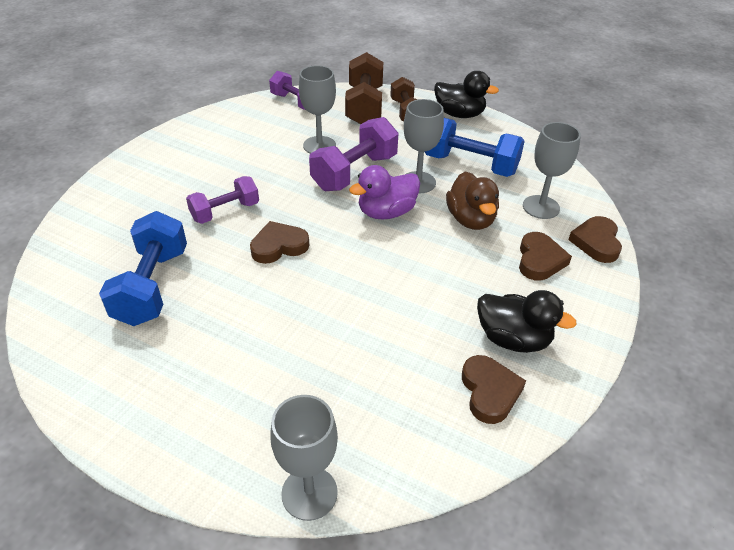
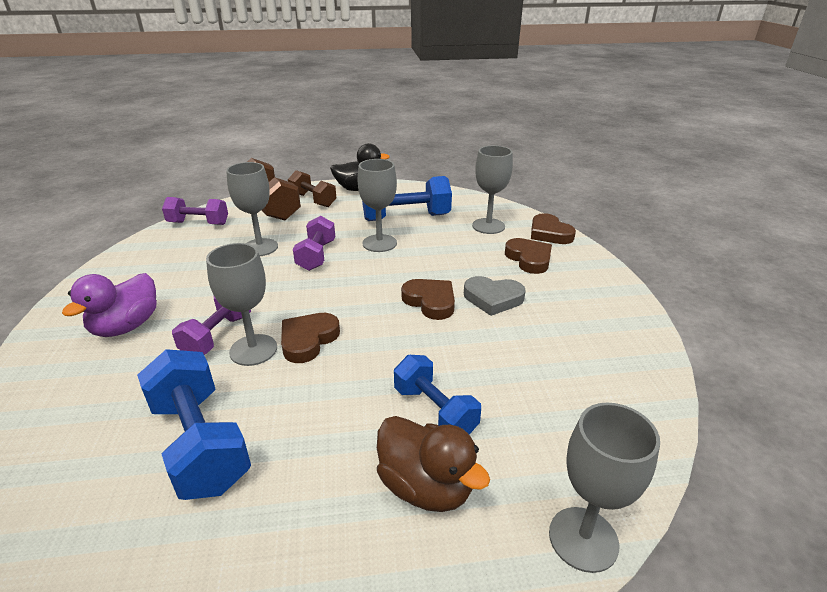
camera: 35 degrees left, 10 degrees down
purple dumbbell [309,117,399,191] -> purple dumbbell [293,216,335,271], size x0.66
purple duck [349,165,420,219] -> purple duck moved to [62,273,157,337]
brown duck [446,172,499,230] -> brown duck moved to [377,416,490,512]
brown heart [462,355,526,424] -> brown heart moved to [401,279,455,320]
black duck [477,290,577,353] -> none
none -> grey goblet [206,243,277,366]
none -> blue dumbbell [394,355,481,434]
none -> grey heart [464,276,526,316]

